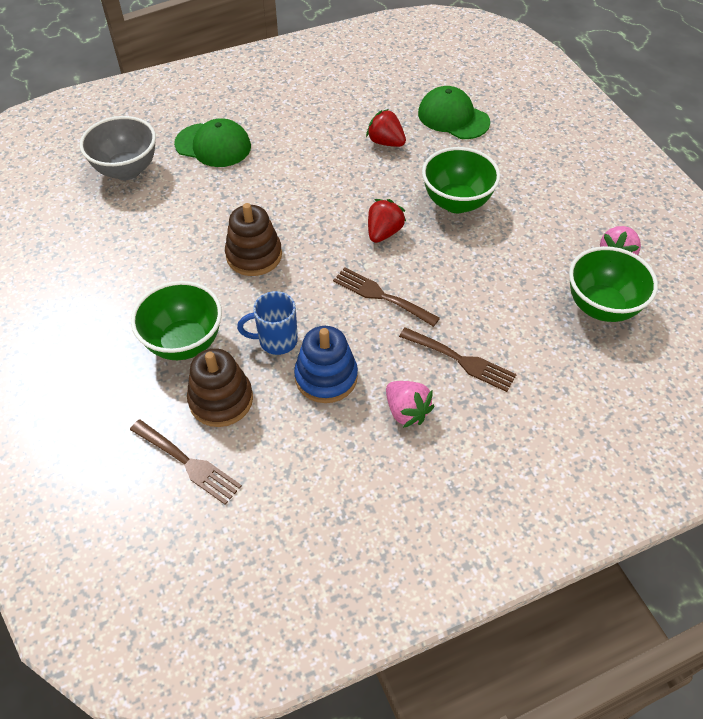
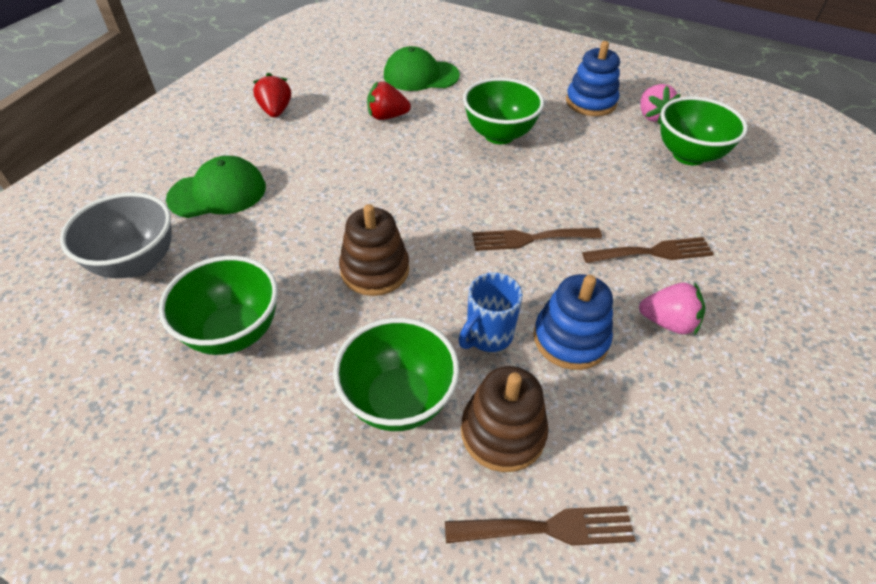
camera: 40 degrees left, 5 degrees down
red strawberry [368,199,406,243] -> red strawberry moved to [253,73,291,117]
none -> green bowl [159,256,278,355]
none -> blue stacking toy [566,41,620,116]

